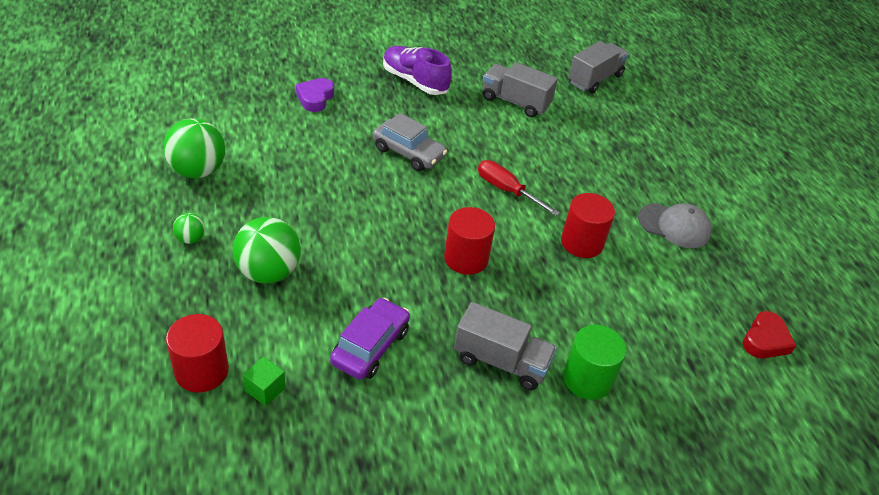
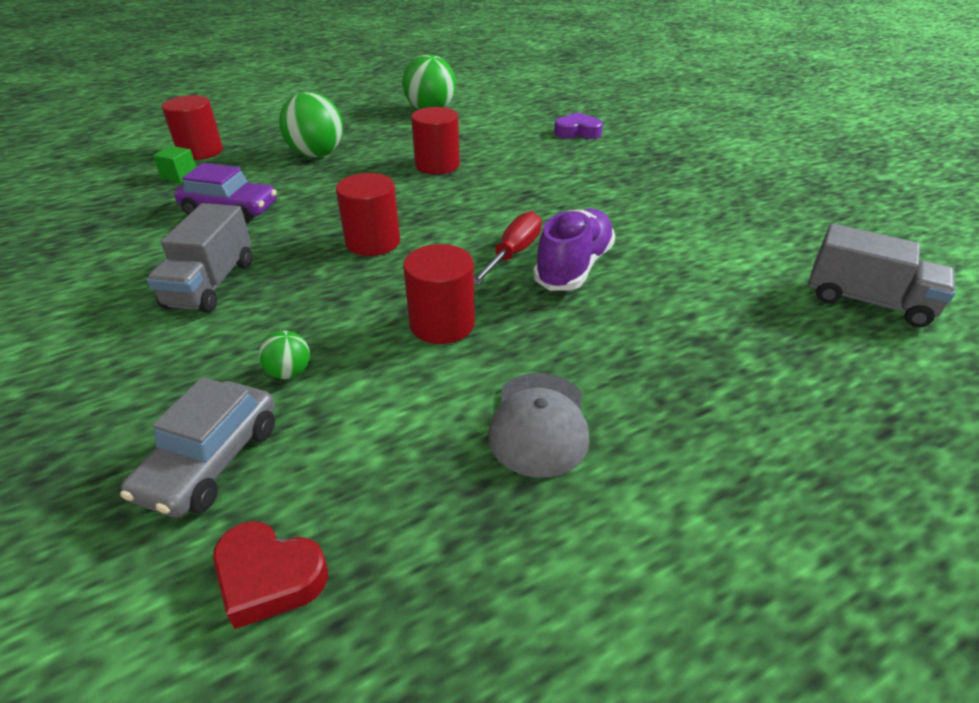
camera: 80 degrees right, 5 degrees down
green ball [173,213,205,244] -> green ball moved to [259,331,310,379]
grey car [373,113,447,171] -> grey car moved to [120,377,275,518]
purple shoe [383,46,452,95] -> purple shoe moved to [533,208,615,291]
grey truck [483,62,558,117] -> none
green cylinder [563,325,627,400] -> none
none -> red cylinder [411,107,460,174]

